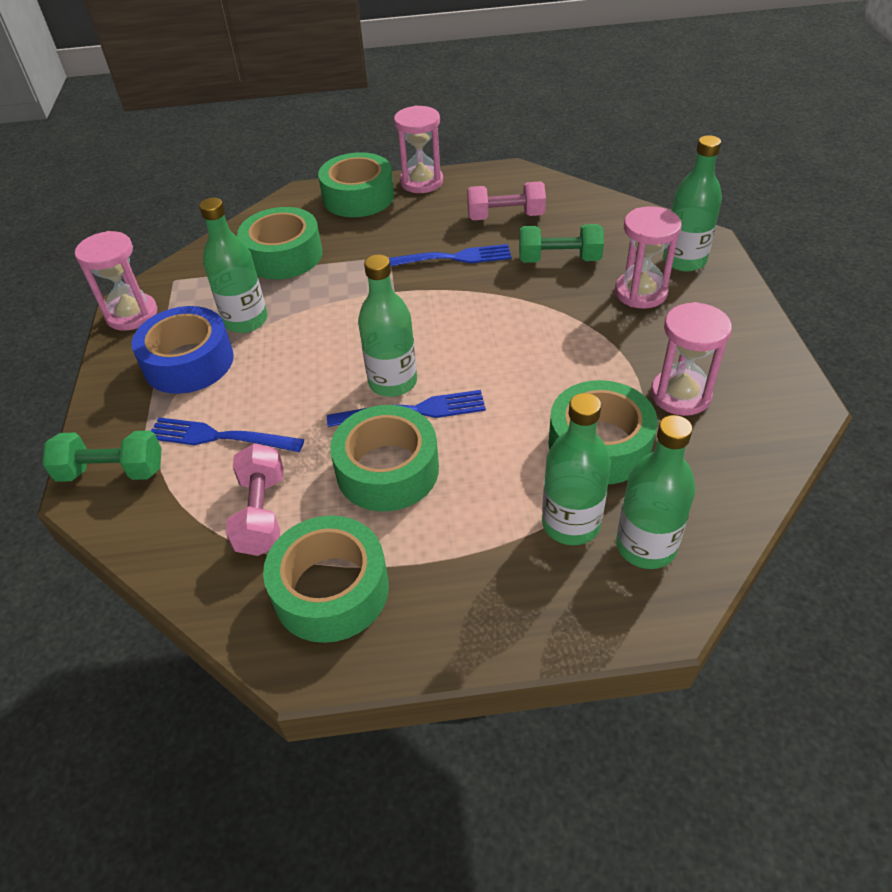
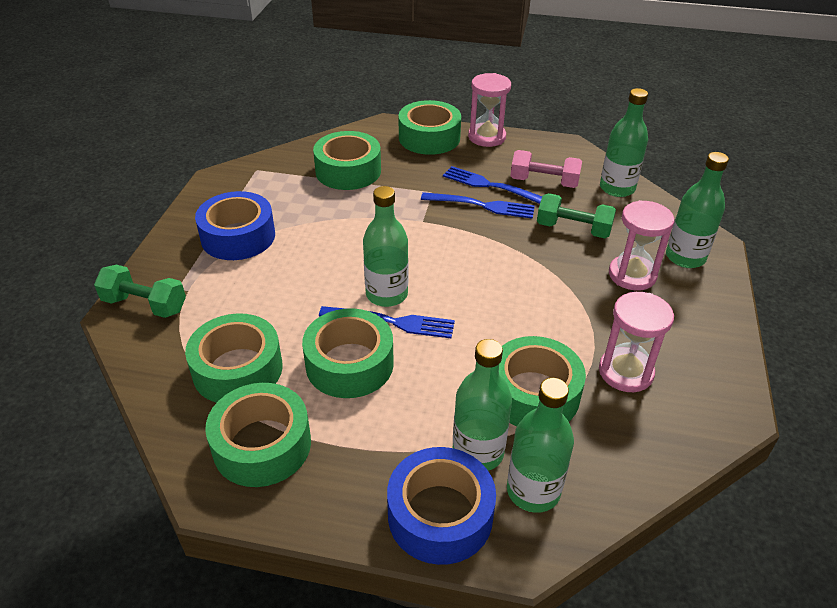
camera: 15 degrees right, 5 degrees down
pink hourglass [75,231,157,331] -> none
blue fork [151,417,304,452] -> blue fork moved to [443,166,542,204]
green bottle [199,198,267,333] -> green bottle moved to [600,88,648,197]
pink dumbbell [226,443,284,556] -> green tape [185,313,283,403]
none -> blue tape [387,447,496,565]

